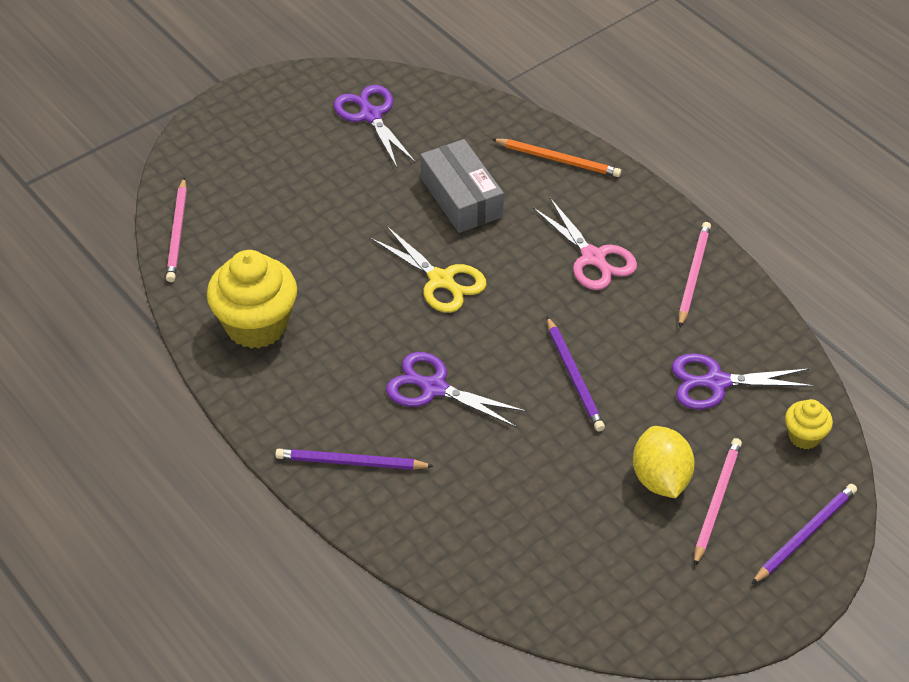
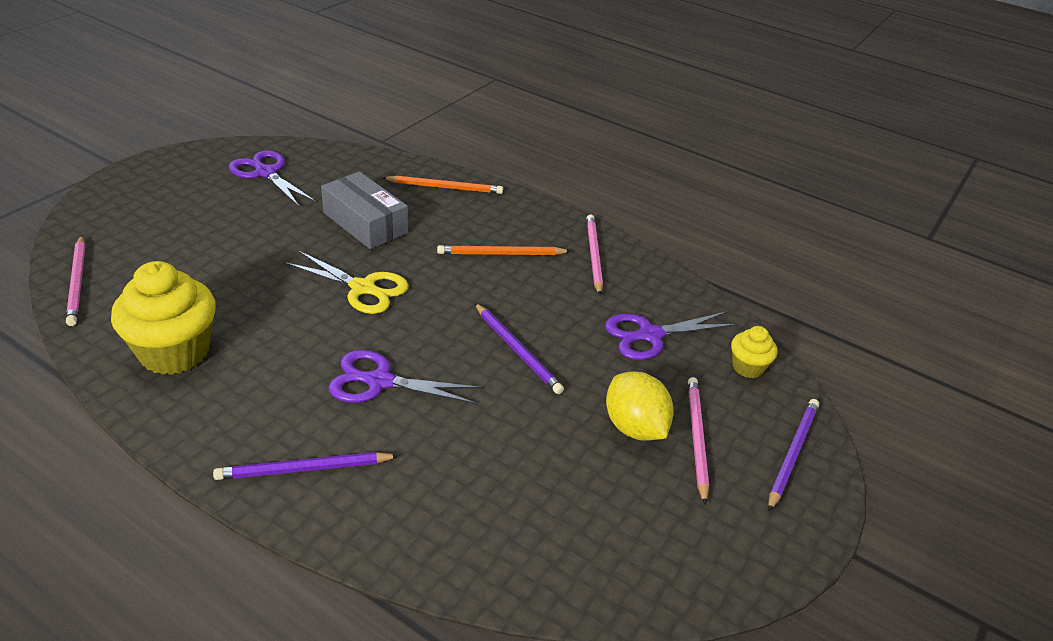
camera: 20 degrees left, 10 degrees down
pink scissors [532,198,637,290] -> orange pencil [437,245,571,255]

